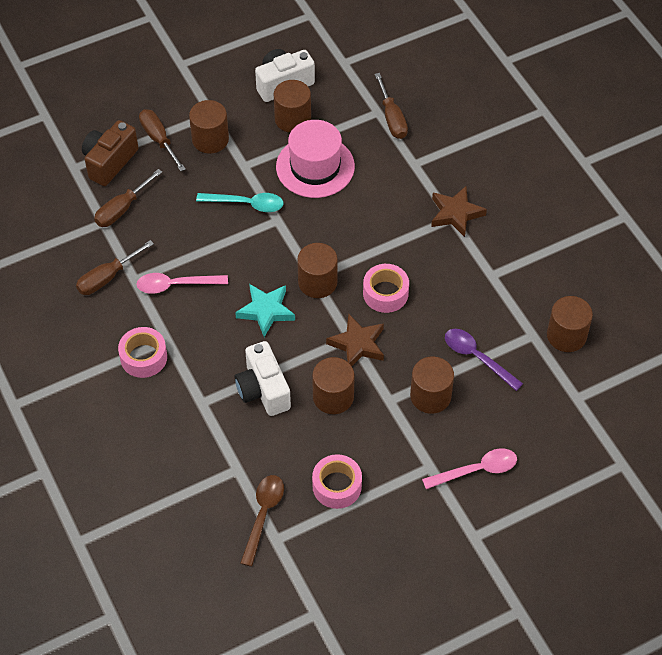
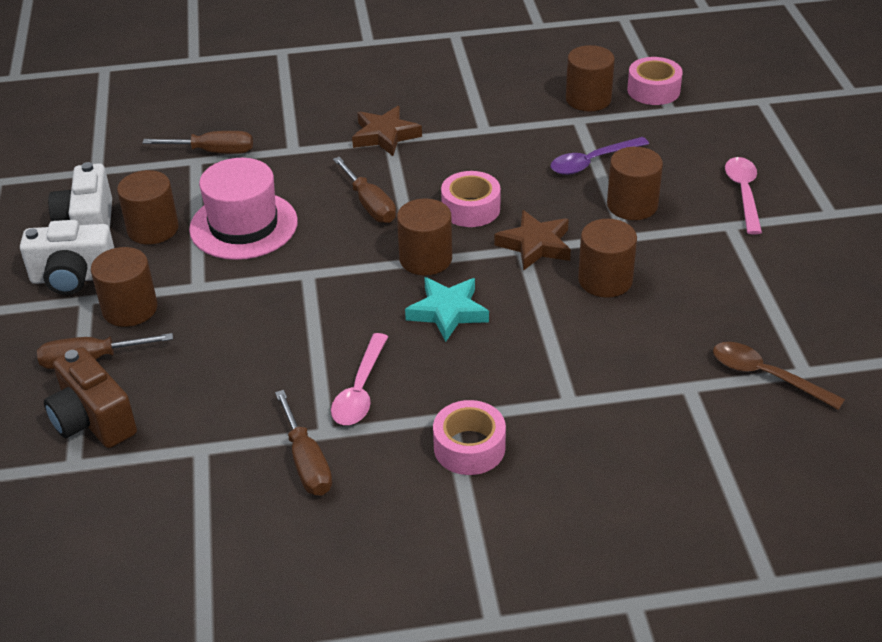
camera: 70 degrees left, 15 degrees down
brown screwdriver [94,169,162,227] -> brown screwdriver moved to [333,157,396,223]
turquoise spoon [196,193,284,212] -> none
white camera [235,341,291,416] -> white camera moved to [20,220,114,295]
pink tape [312,454,362,509] -> pink tape moved to [627,57,683,105]

